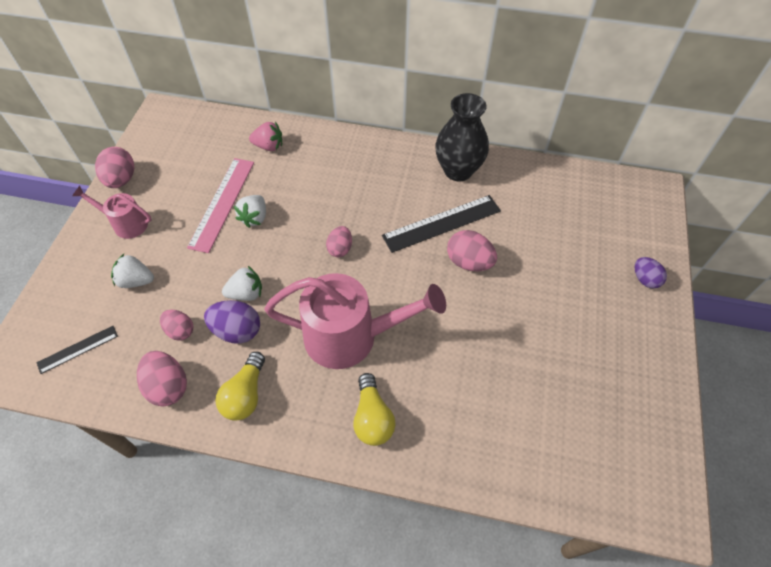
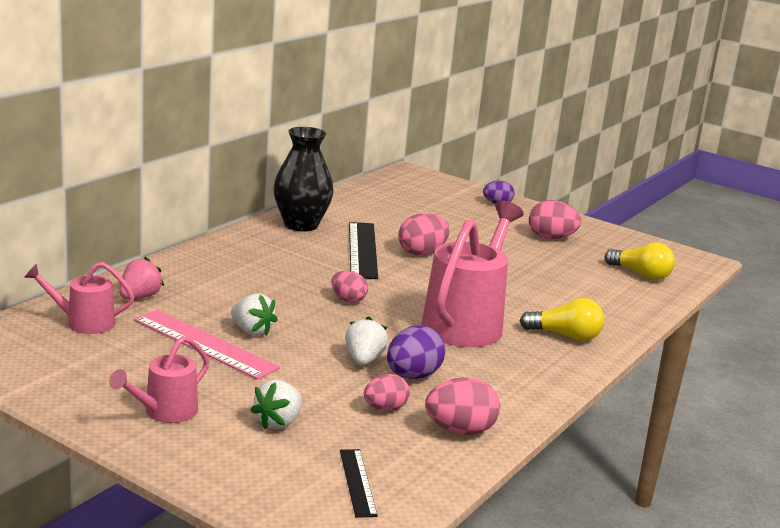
camera: 70 degrees left, 35 degrees down
pink egg [95,147,134,188] -> pink egg moved to [529,200,581,239]
yellow light bulb [216,352,265,421] -> yellow light bulb moved to [605,242,675,280]
none -> pink watering can [24,262,135,334]

